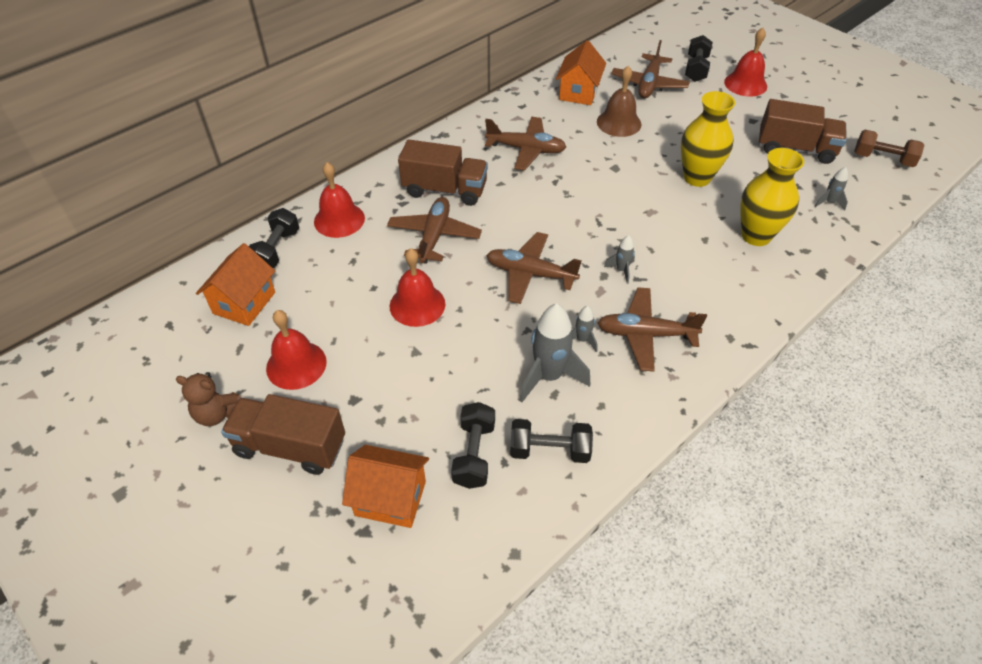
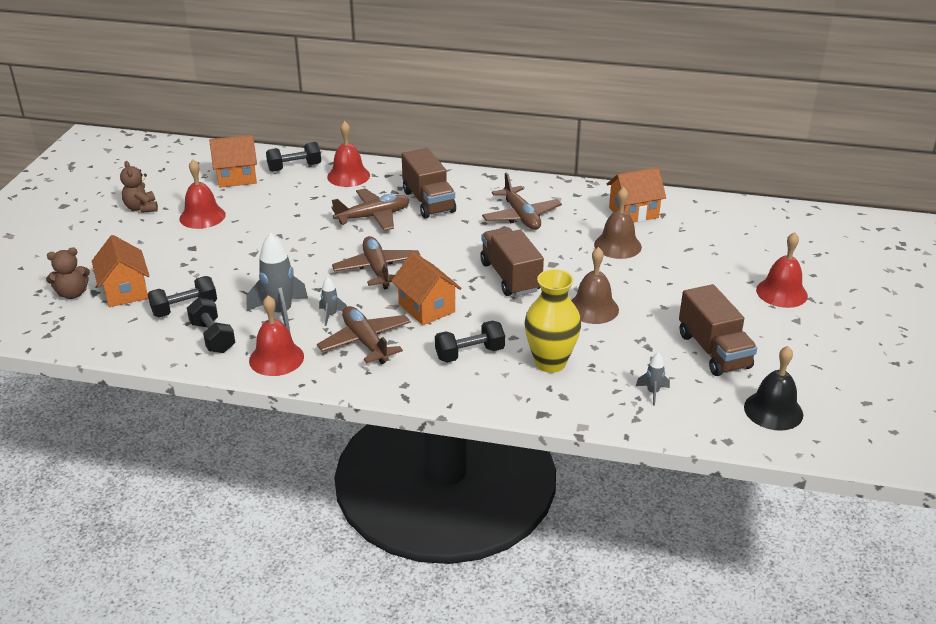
camera: 55 degrees right, 15 degrees down
brown truck [221,394,345,475] -> brown truck moved to [480,227,544,296]
red bell [390,248,445,327] -> red bell moved to [249,295,304,376]
grey rocket [604,235,635,284] -> orange house [392,252,461,325]
brown plane [611,40,690,98] -> none
yellow vase [681,91,735,187] -> brown bell [571,247,619,324]
black dumbbell [685,35,712,82] -> black dumbbell moved to [435,321,505,363]
brown dumbbell [855,130,925,167] -> black bell [744,346,803,431]
none -> brown teddy bear [46,247,90,299]

